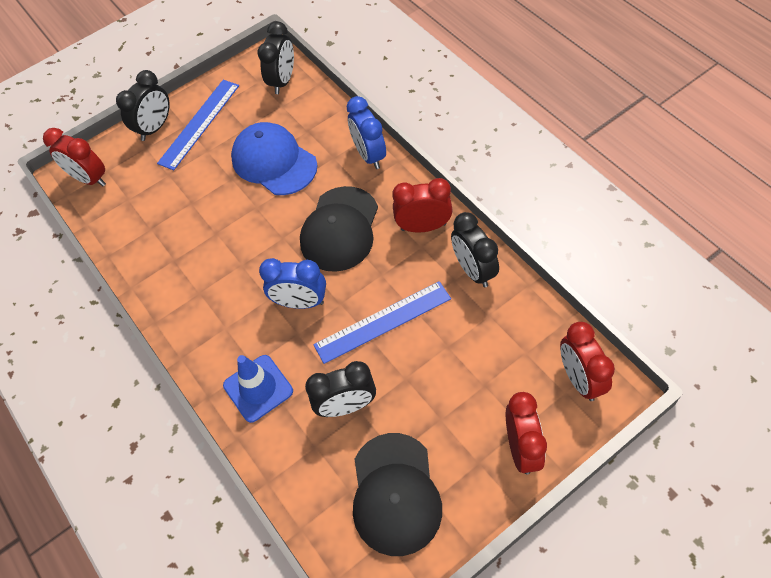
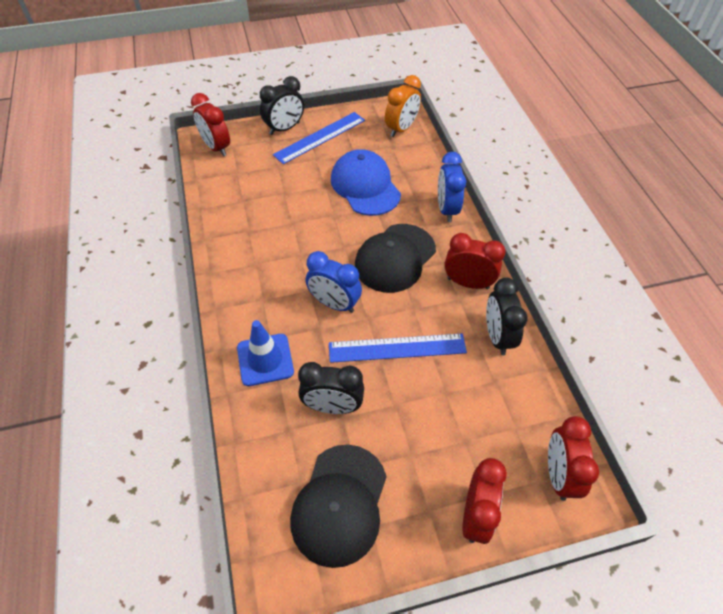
camera: 15 degrees right, 5 degrees down
black clock [258,21,294,94] -> orange clock [385,75,421,137]

